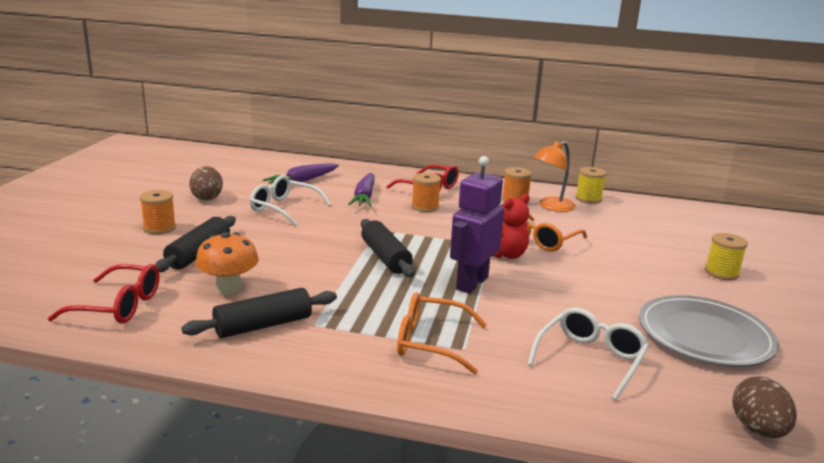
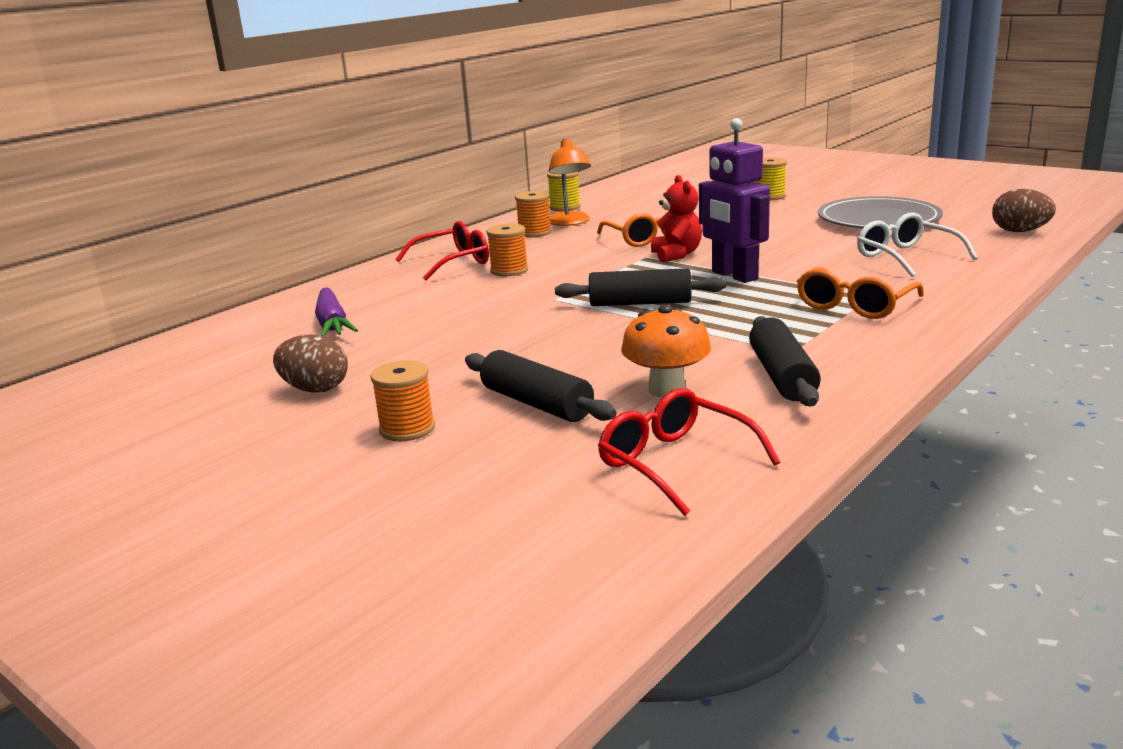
camera: 60 degrees left, 0 degrees up
red glasses [48,264,160,324] -> red glasses turned 75 degrees counterclockwise [598,388,780,516]
white glasses [250,175,332,226] -> none
purple carrot [348,173,375,207] -> none

